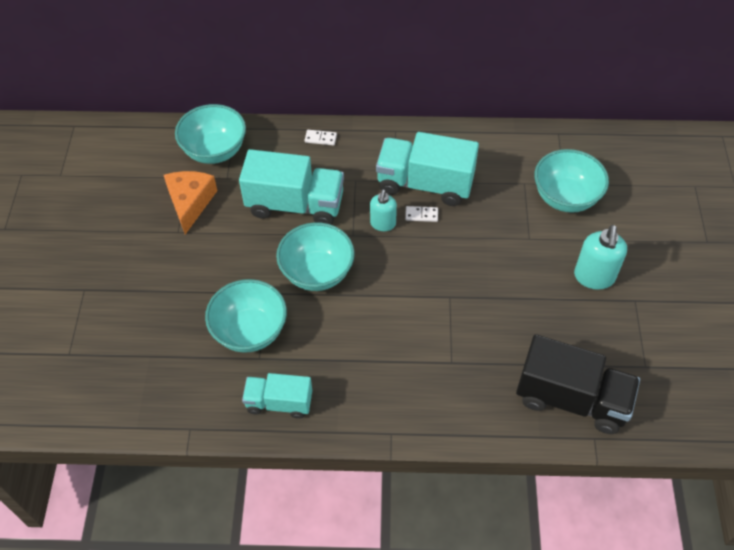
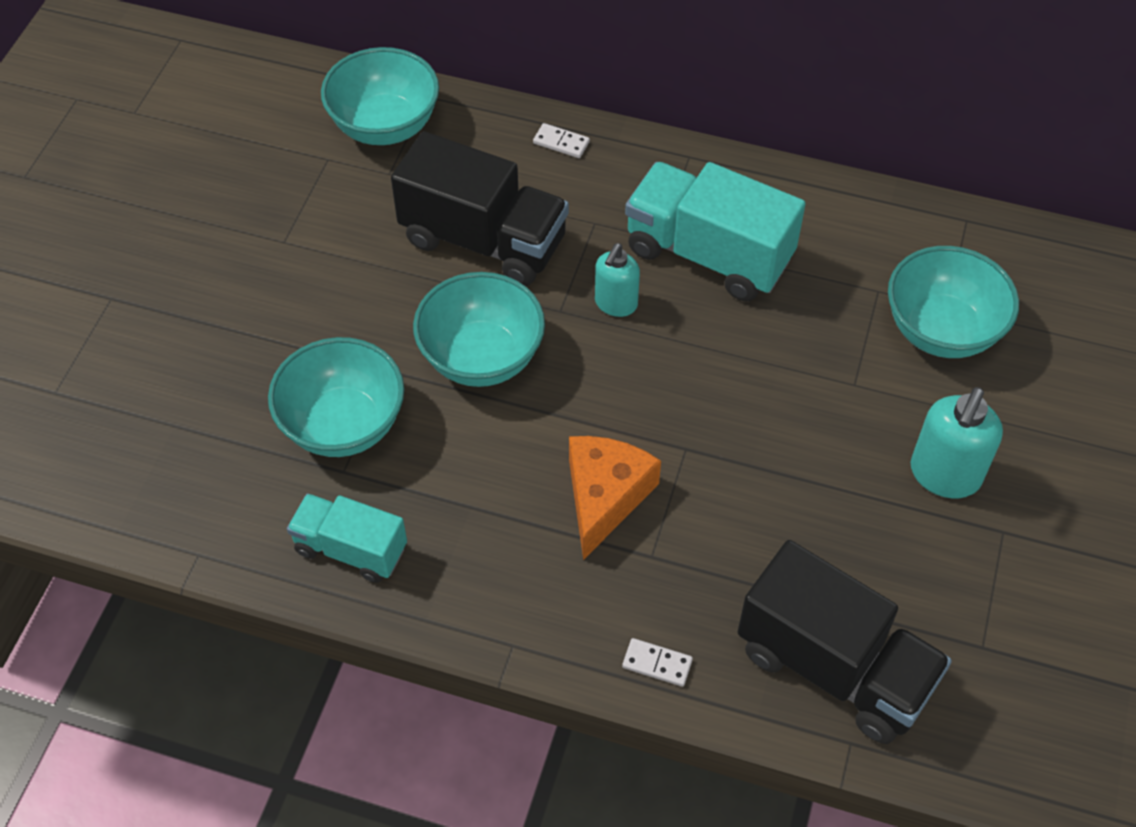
camera: 15 degrees right, 0 degrees up
orange cheese [164,171,217,234] -> orange cheese moved to [569,436,661,560]
turquoise truck [239,149,344,224] -> black truck [391,131,569,286]
white domino [405,206,438,222] -> white domino moved to [622,638,693,687]

